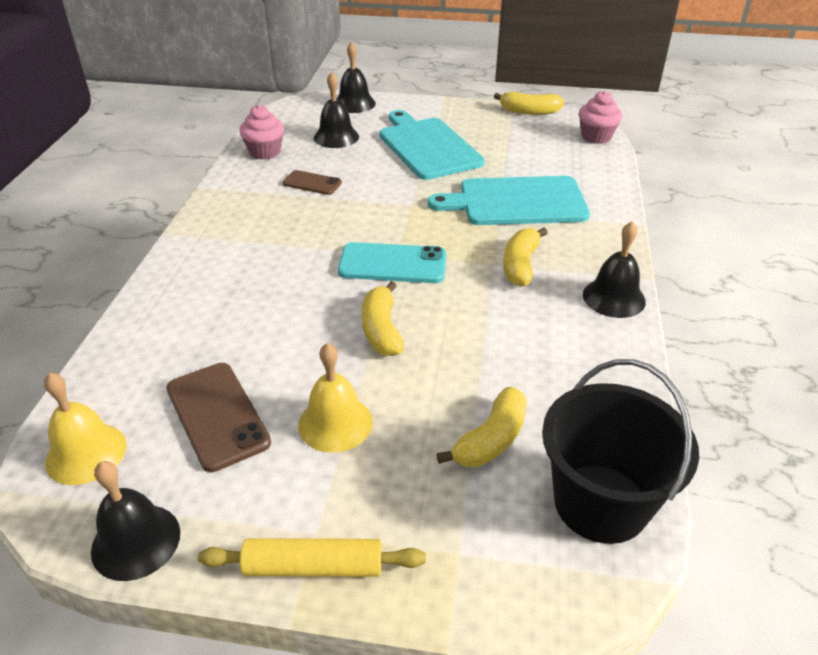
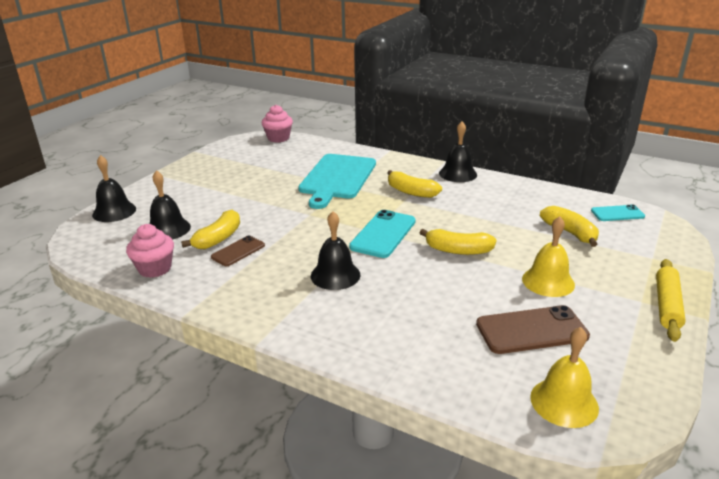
camera: 70 degrees left, 10 degrees down
black bell [91,461,180,581] -> black bell moved to [311,211,360,290]
turquoise cutting board [379,110,485,180] -> none
yellow banana [494,92,564,115] -> yellow banana moved to [181,210,240,249]
black bucket [542,359,699,544] -> turquoise phone [591,205,645,221]

